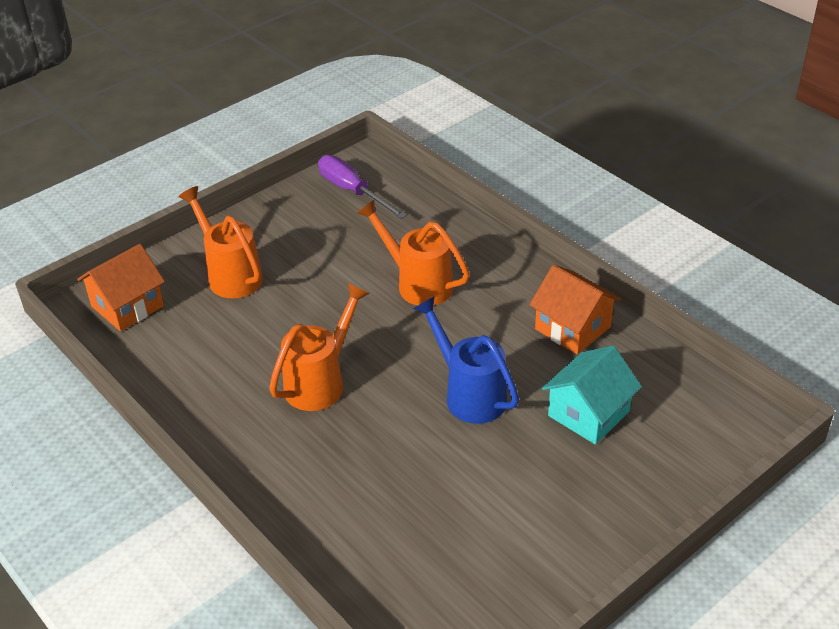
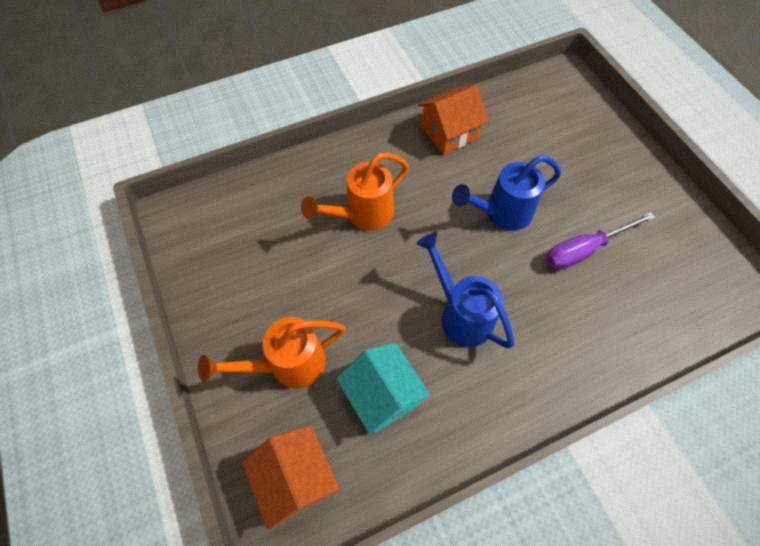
camera: 75 degrees left, 20 degrees up
orange watering can [269,283,370,411] -> blue watering can [416,233,515,348]
purple screwdriver [318,155,407,219] -> purple screwdriver moved to [546,212,656,270]
turquoise house [542,346,642,444] -> turquoise house moved to [336,343,430,434]

